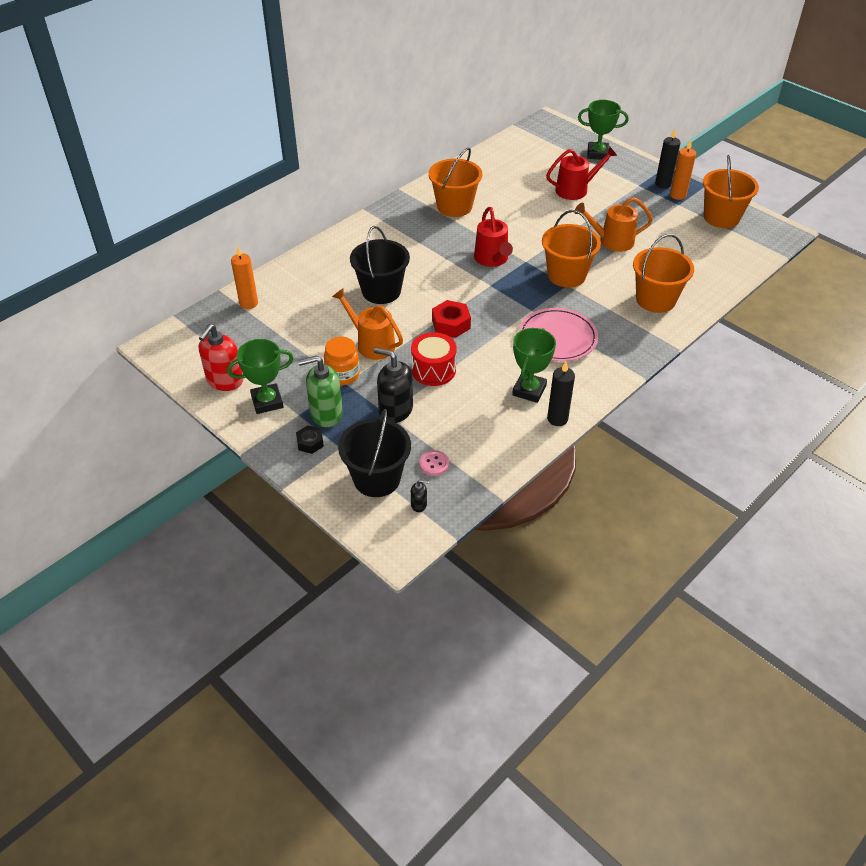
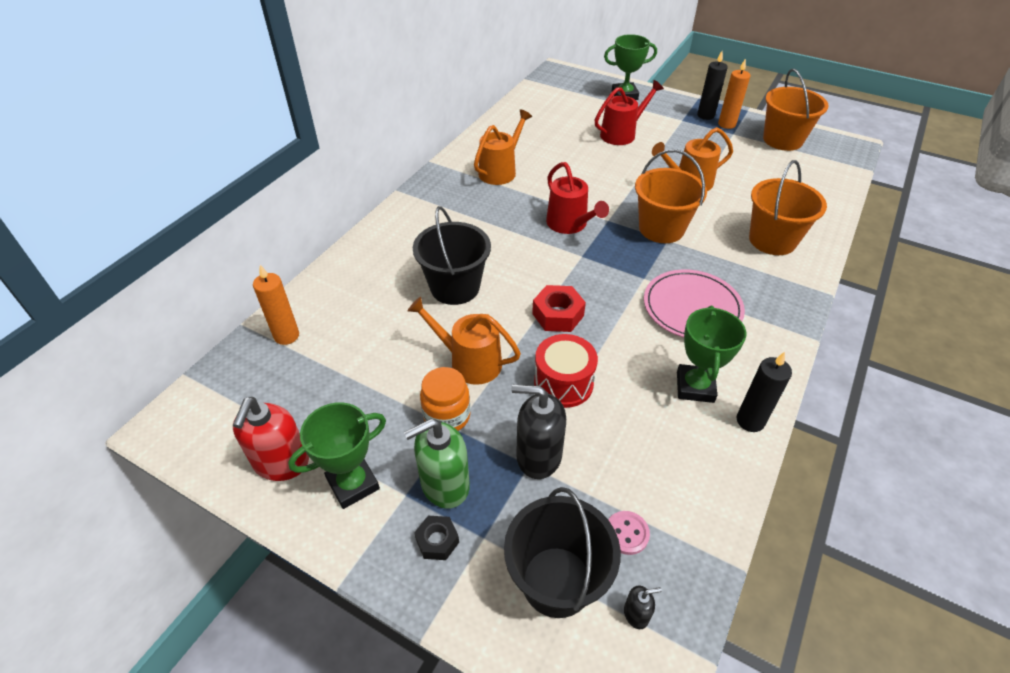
camera: 15 degrees left, 0 degrees up
orange bucket [429,147,482,217] -> orange watering can [474,109,532,185]

